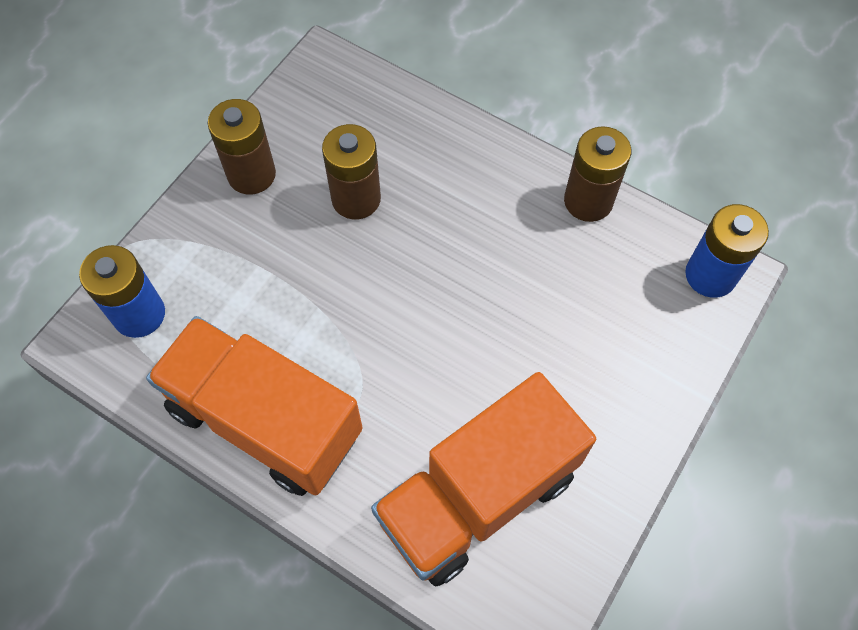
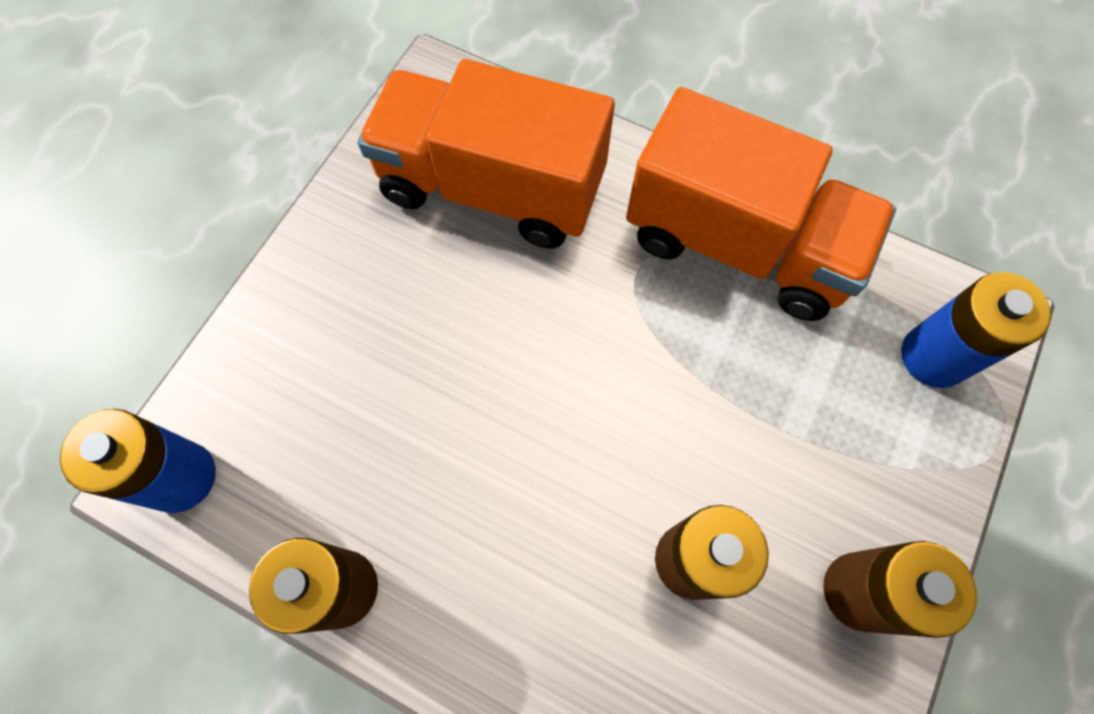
camera: 175 degrees right, 5 degrees up
orange truck [371,372,596,586] -> orange truck turned 120 degrees counterclockwise [358,59,615,249]

